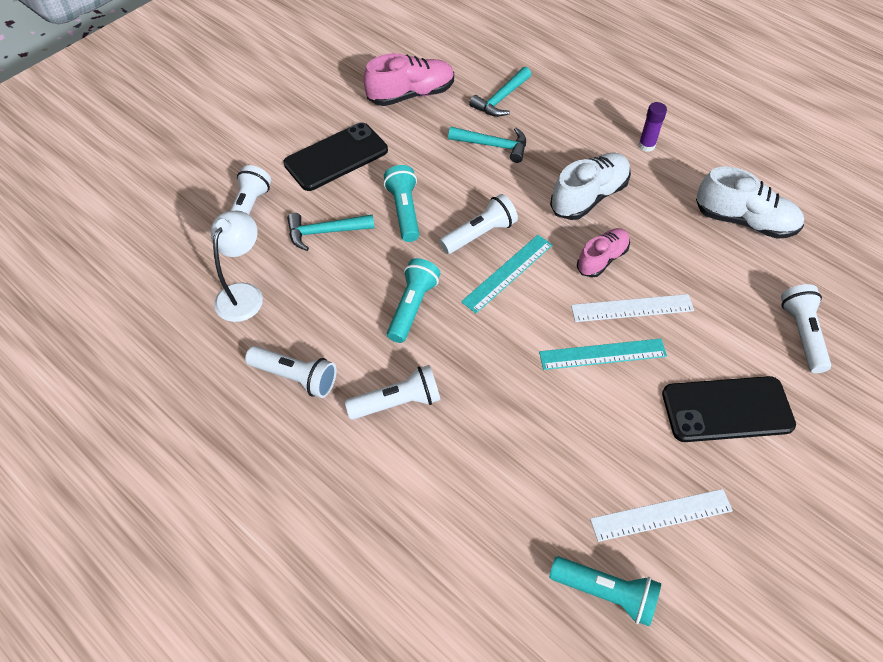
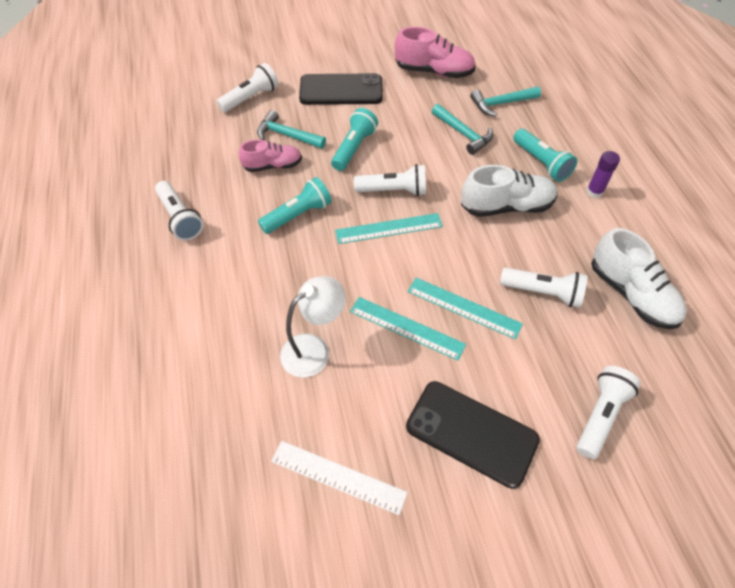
camera: 35 degrees right, 0 degrees up
white lamp [211,210,263,322] -> white lamp moved to [280,276,346,377]
white flashlight [345,365,440,420] -> white flashlight moved to [500,267,587,308]
turquoise flashlight [549,556,661,627] -> turquoise flashlight moved to [513,129,577,182]
white ruler [571,294,694,322] -> turquoise ruler [407,278,523,340]
pink shoe [577,228,630,278] -> pink shoe moved to [239,139,302,172]

